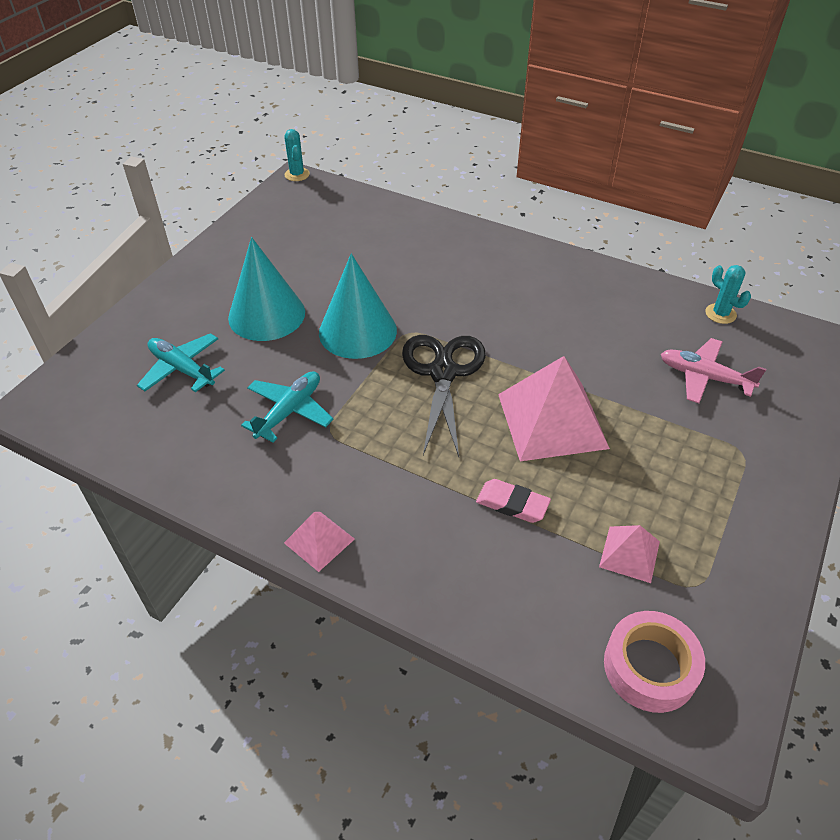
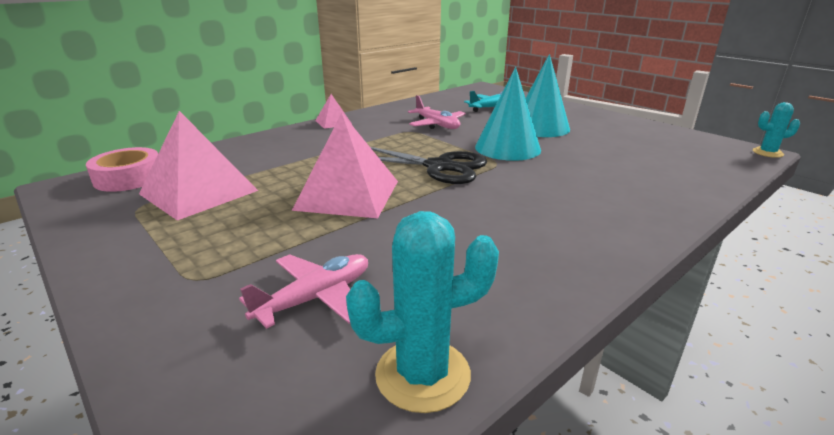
camera: 110 degrees right, 20 degrees down
turquoise plane [241,371,333,442] -> pink plane [408,95,466,129]
pink eraser [476,479,551,523] -> none
pink pyramid [599,525,660,583] -> pink pyramid [139,111,258,220], size x2.01
turquoise cactus [705,265,751,324] -> turquoise cactus [346,211,499,413], size x1.67

